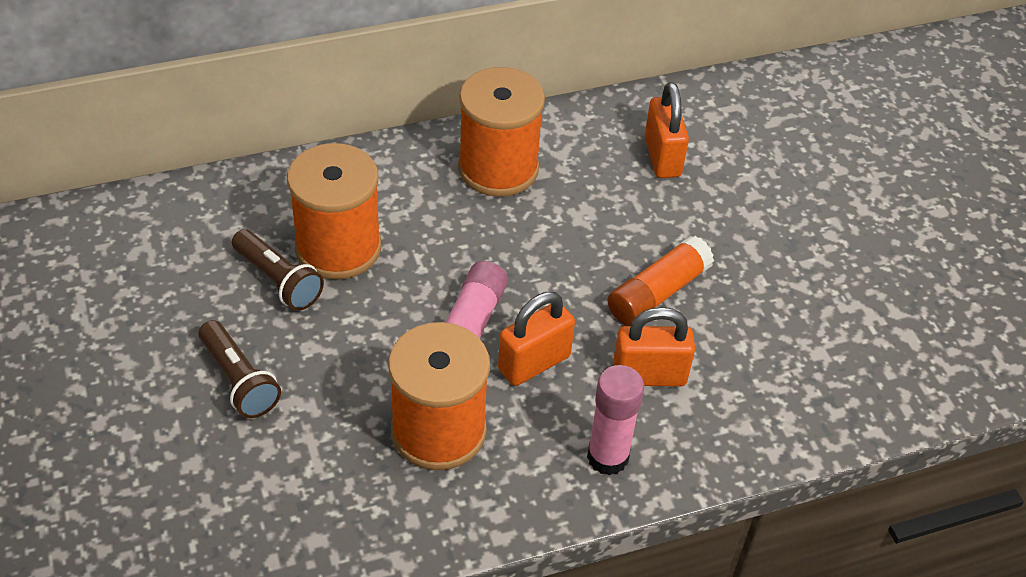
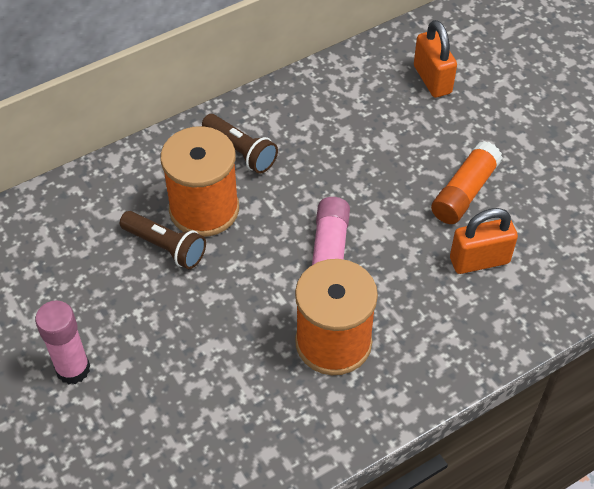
camera: 10 degrees left, 5 degrees up
brown flashlight [199,320,281,418] -> brown flashlight moved to [202,114,278,173]
orange spool [458,67,545,197] -> none
orange padlock [498,292,575,386] -> none
pink glue stick [587,365,644,475] -> pink glue stick moved to [35,300,90,384]

